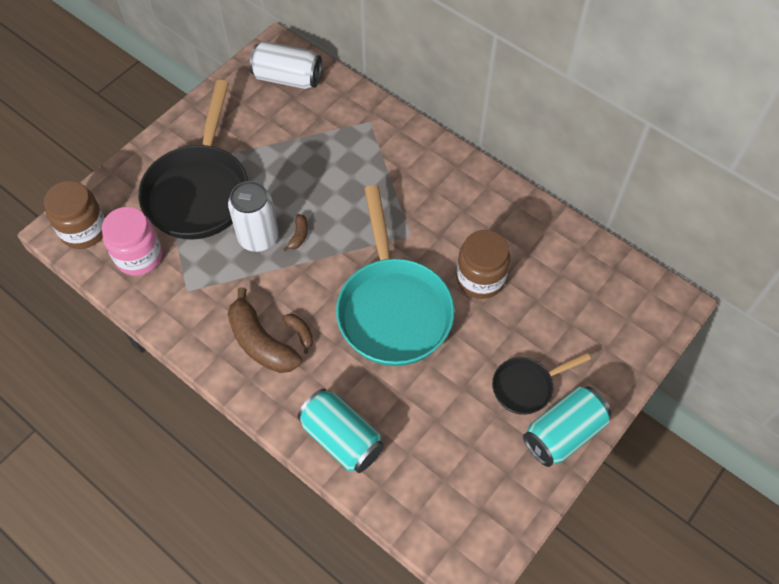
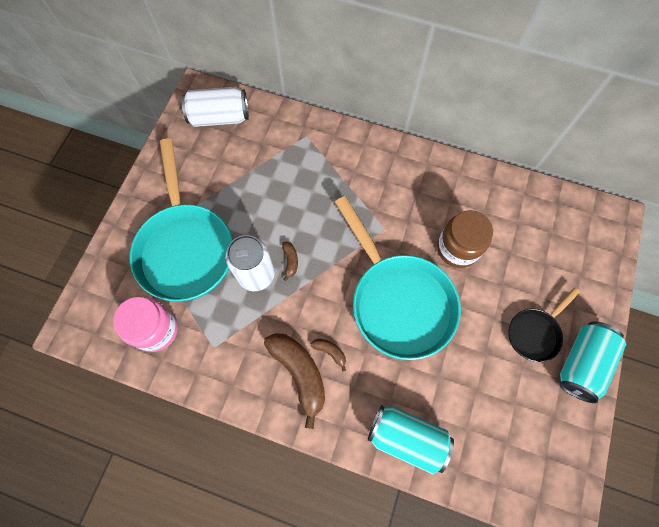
camera: 20 degrees left, 10 degrees up
brown jar [44,181,105,249] -> none
black pan [138,80,248,240] -> turquoise pan [130,138,233,302]
brown banana [228,287,302,373] -> brown banana turned 150 degrees counterclockwise [264,333,325,429]

